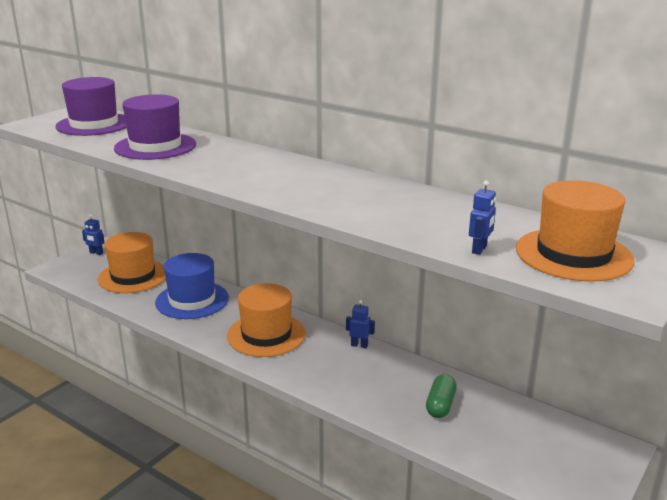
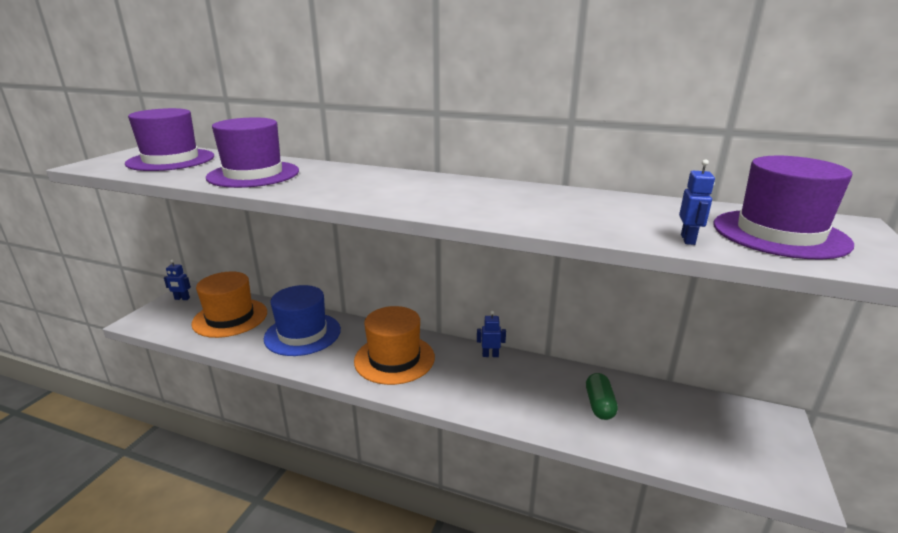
camera: 15 degrees left, 0 degrees up
orange hat [516,180,635,282] -> purple hat [714,156,854,259]

